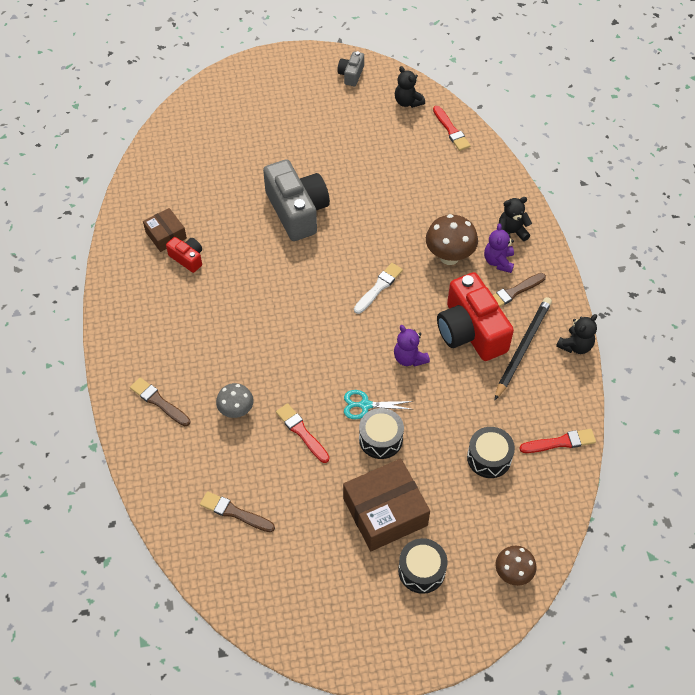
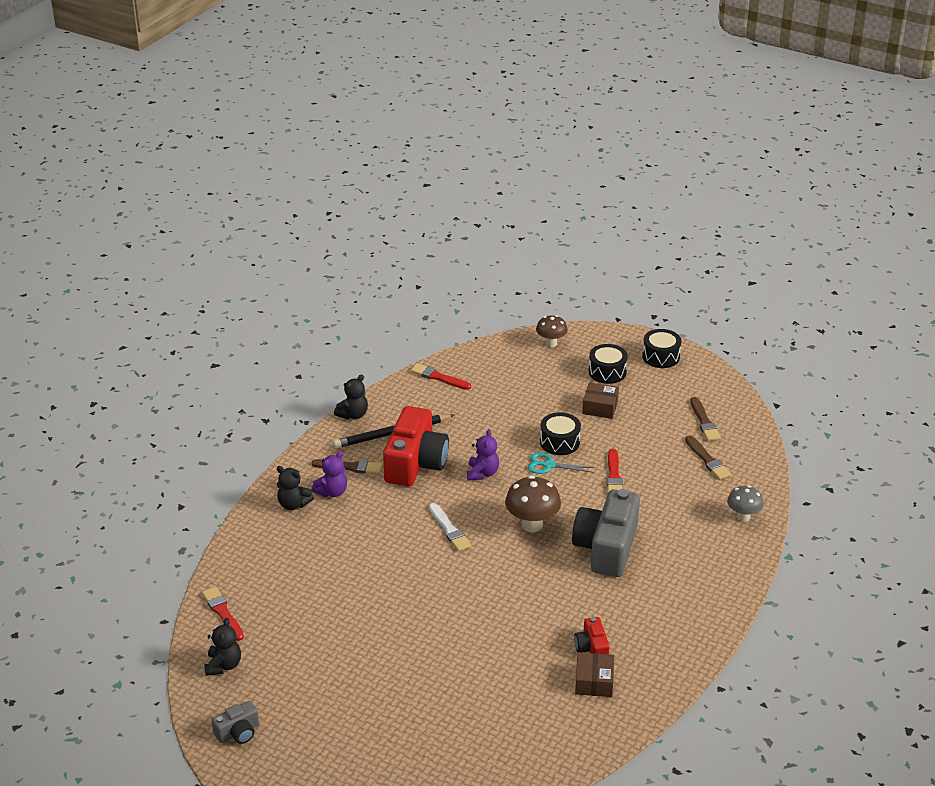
camera: 140 degrees left, 20 degrees down
brown brush [130,377,190,426] -> brown brush moved to [690,397,721,441]
grey mushroom [216,383,254,418] -> grey mushroom moved to [727,485,764,522]
grey camera [263,159,330,241] -> grey camera moved to [572,489,640,577]
brown box [343,459,430,551] -> brown box [582,382,619,419], size x0.57
turquoise scissors [344,390,413,419] -> turquoise scissors turned 150 degrees clockwise [528,452,594,474]
white brush [354,263,403,314] -> white brush turned 105 degrees counterclockwise [429,503,471,551]
brown mushroom [426,214,478,265] -> brown mushroom moved to [505,476,561,532]
red brush [433,106,471,151] -> red brush turned 45 degrees counterclockwise [202,586,244,641]
black drum [467,427,515,478] -> black drum moved to [642,329,681,368]
black teddy bear [556,314,597,354] -> black teddy bear turned 135 degrees clockwise [334,374,368,419]

